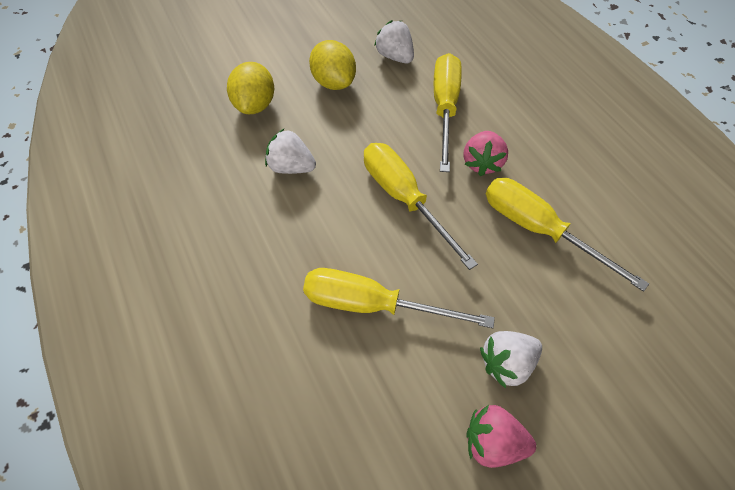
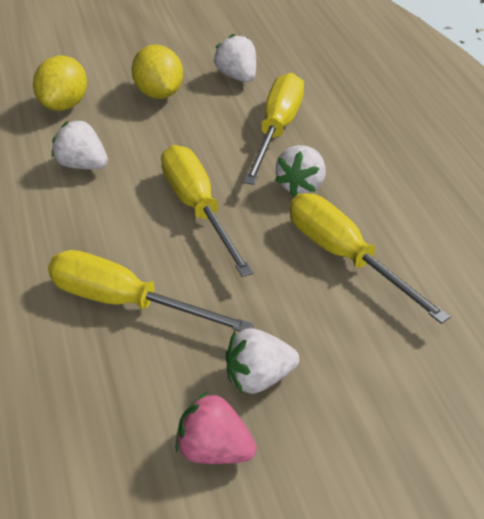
camera: 10 degrees right, 15 degrees down
pink strawberry [463,131,508,176] -> white strawberry [275,145,325,197]

